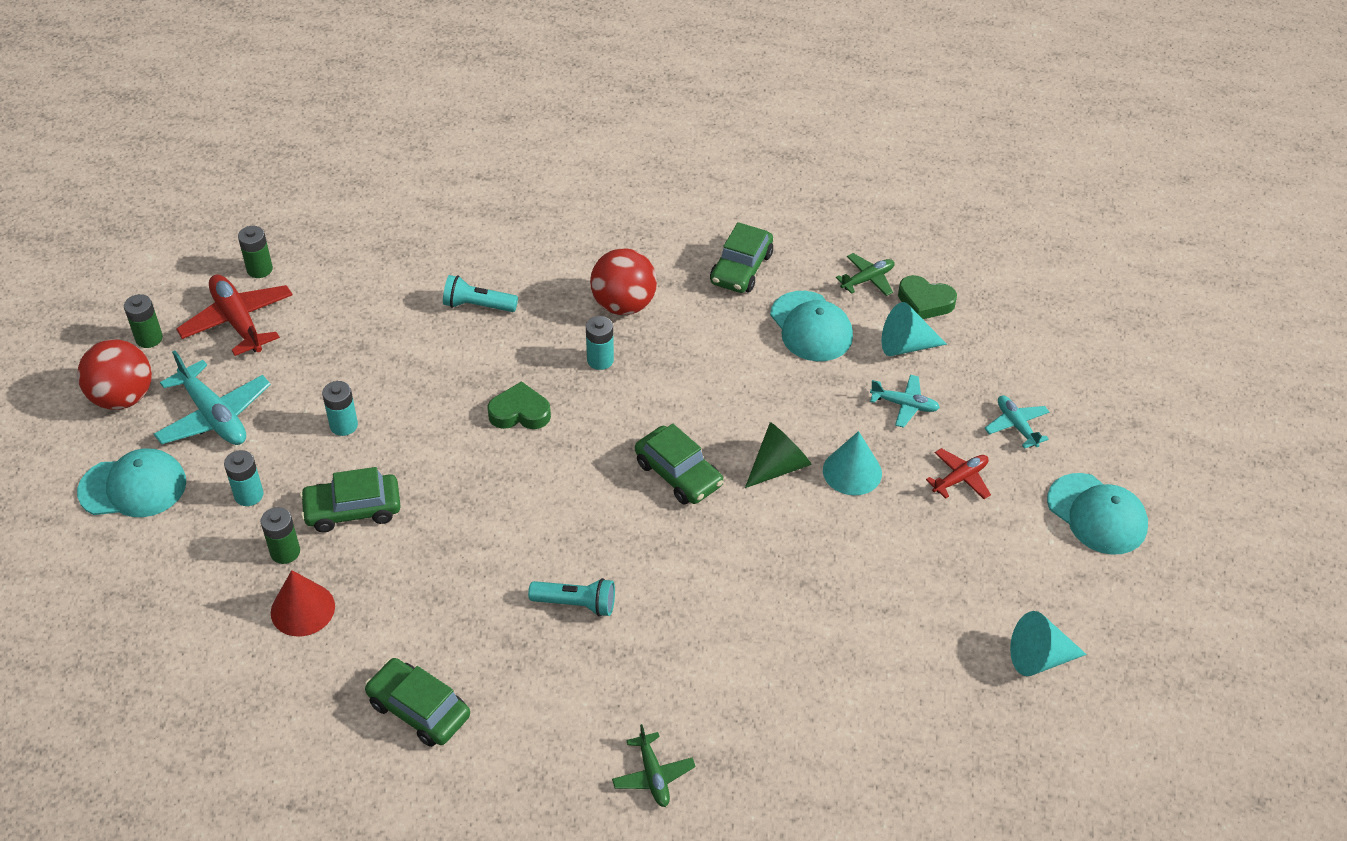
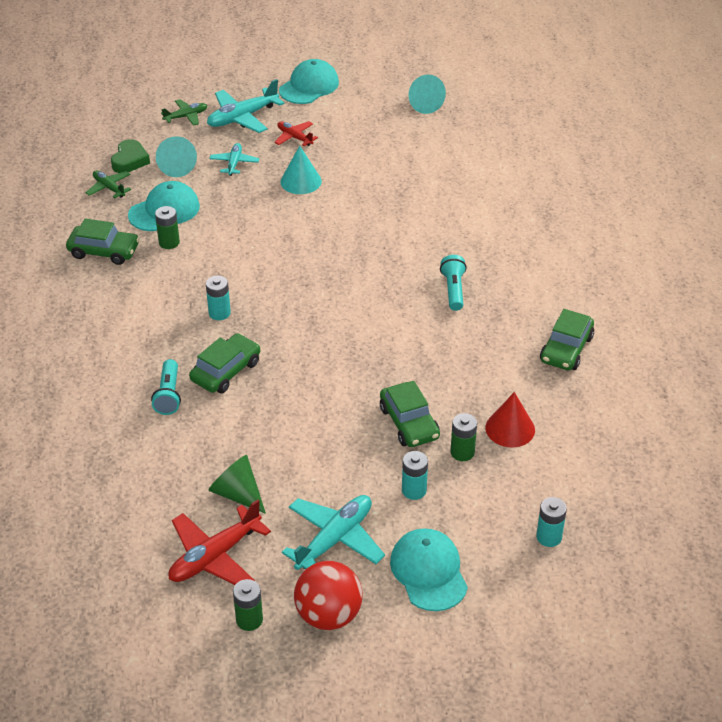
camera: 100 degrees left, 5 degrees down
green battery [238,226,273,278] -> green battery moved to [155,206,180,249]
turquoise battery [322,381,358,436] -> turquoise battery moved to [536,497,567,547]
green heart [487,381,551,429] -> none
red ball [590,248,657,315] -> none
green plane [612,724,696,807] -> green plane moved to [161,99,207,126]
green car [635,424,723,505] -> green car moved to [189,333,260,393]
green cone [745,422,812,488] -> green cone moved to [208,455,266,514]
turquoise plane [984,395,1050,449] -> turquoise plane [207,79,284,133], size x1.73

